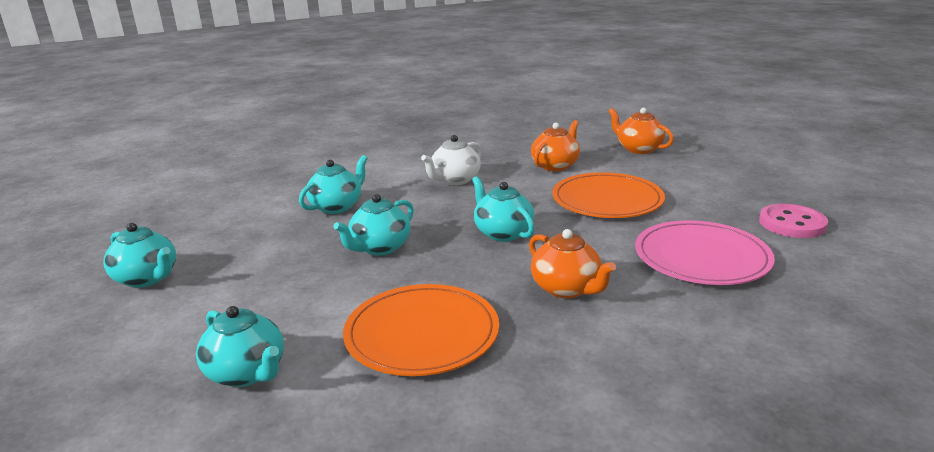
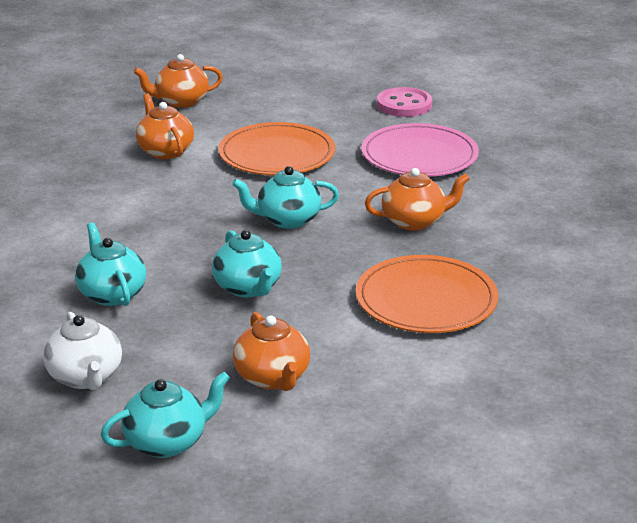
camera: 65 degrees left, 5 degrees up
turquoise teapot [196,306,284,387] -> none
white teapot [421,135,482,186] -> white teapot moved to [43,312,122,390]
none -> orange teapot [233,312,310,391]

